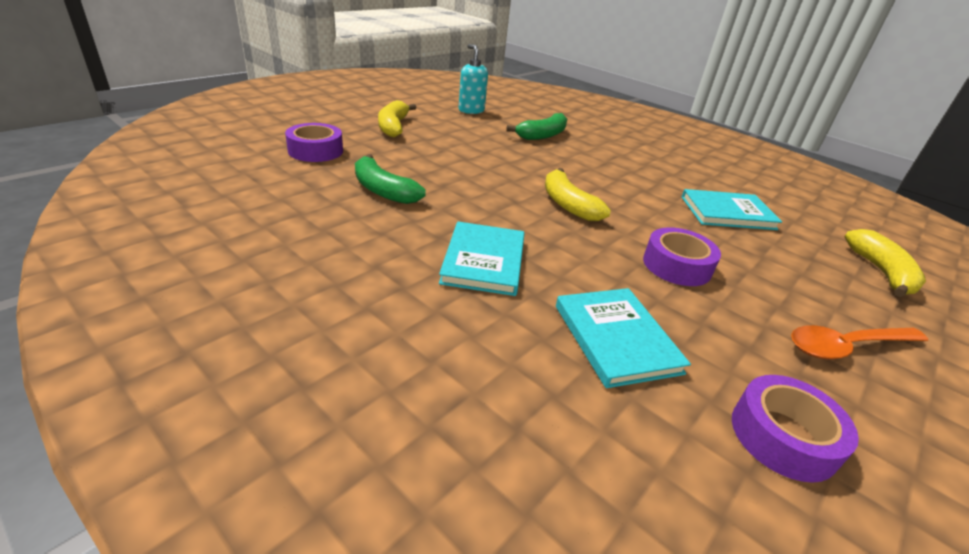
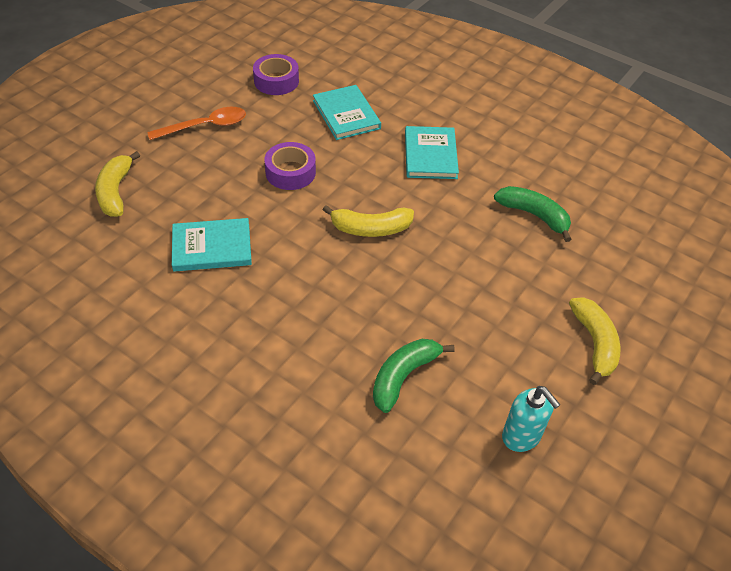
camera: 175 degrees right, 15 degrees up
purple tape [285,123,343,162] -> none
yellow banana [545,168,611,221] -> yellow banana turned 120 degrees clockwise [323,205,414,237]

